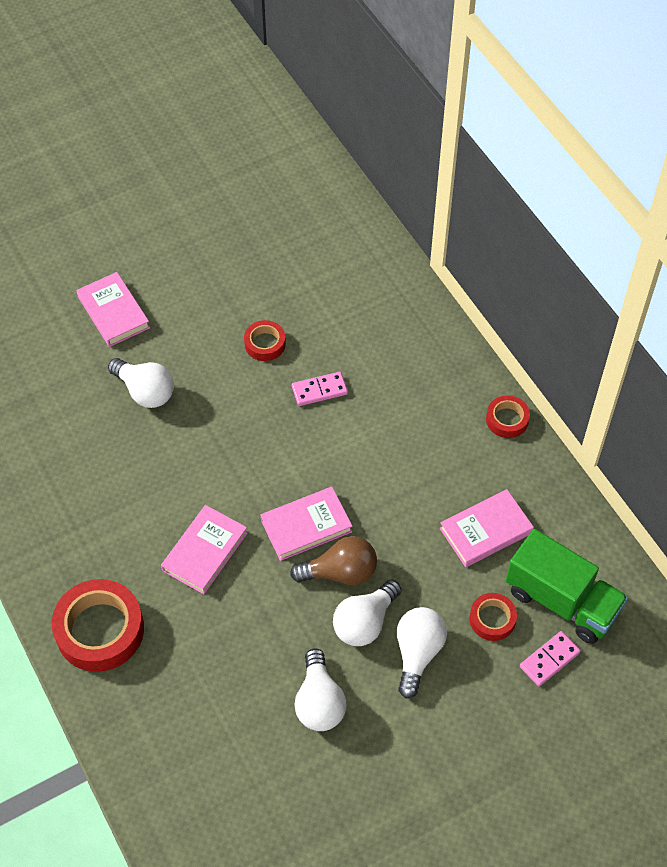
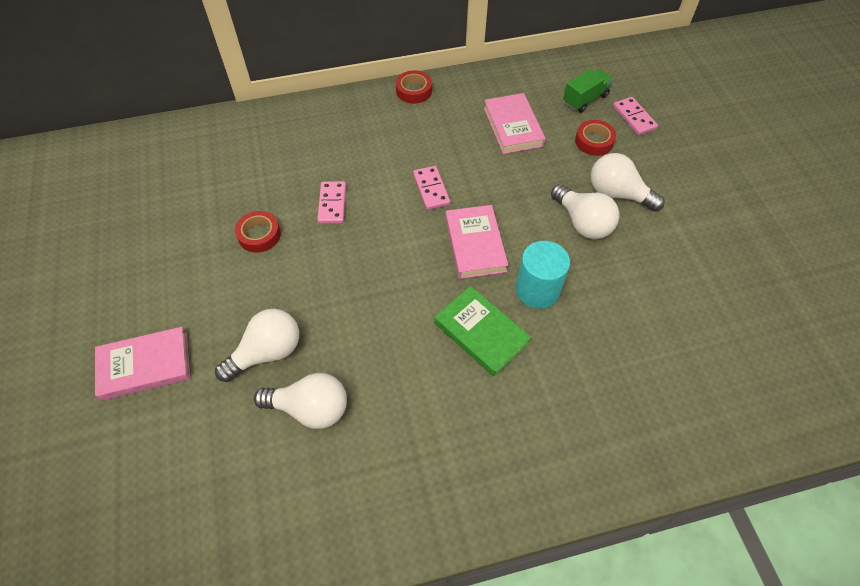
camera: 75 degrees left, 0 degrees up
red tape [52,579,144,672] -> none
pink book [161,505,248,594] -> green book [434,286,531,377]
brown light bulb [290,536,377,585] -> none
white light bulb [294,648,347,731] -> white light bulb moved to [254,373,347,429]
green truck [506,529,628,644] -> green truck [563,69,613,113], size x0.55
none -> pink domino [413,166,450,210]
none -> turquoise cylinder [516,241,570,309]

